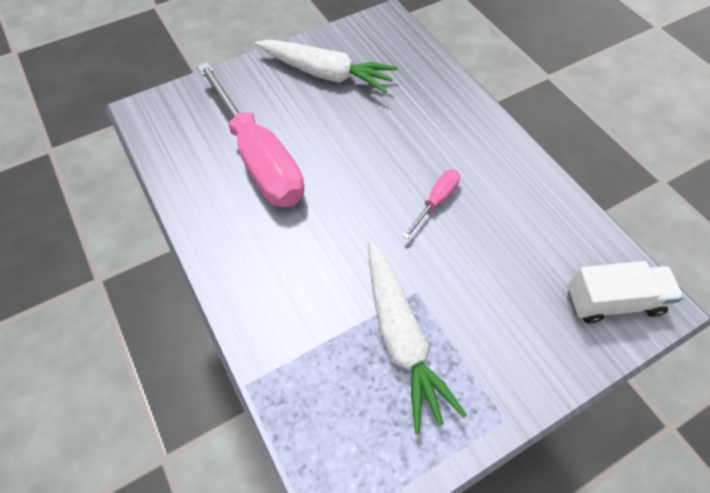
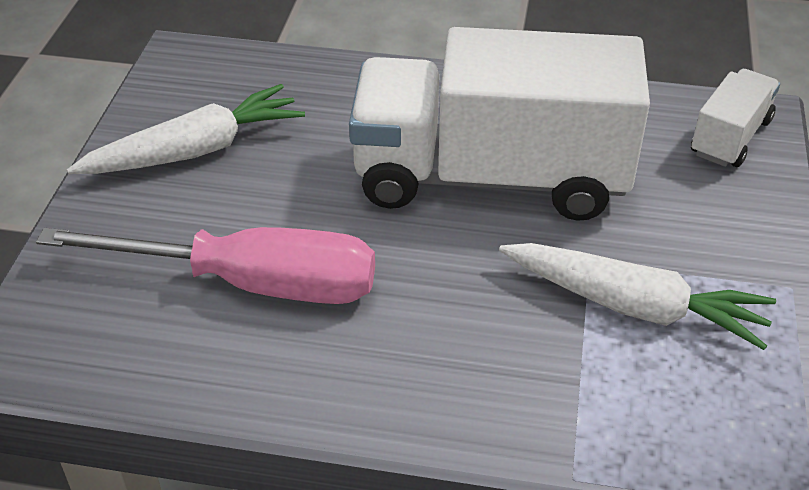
camera: 50 degrees left, 15 degrees down
pink screwdriver [403,169,460,239] -> white truck [349,27,650,221]

